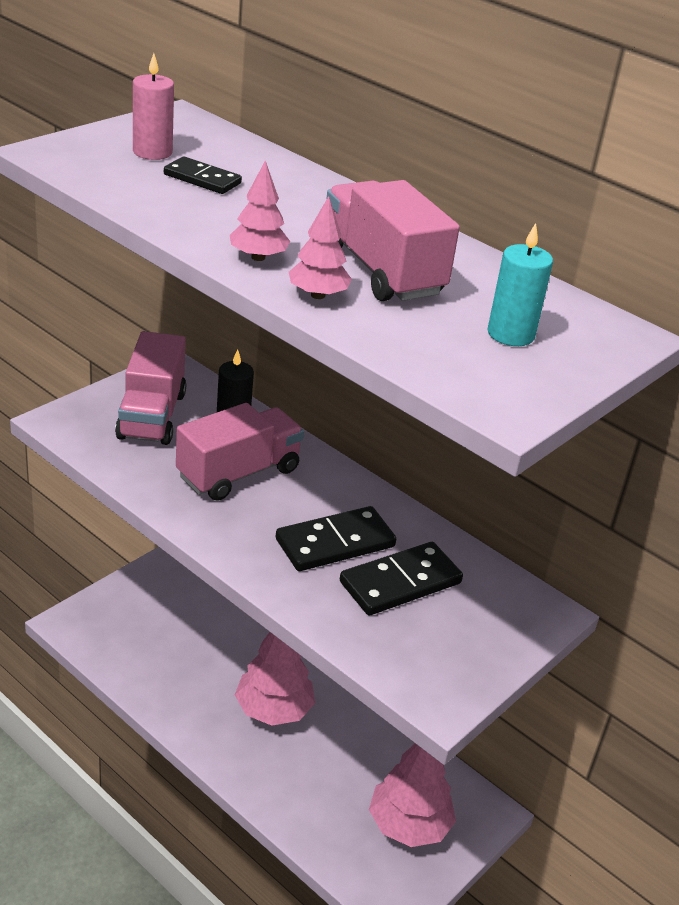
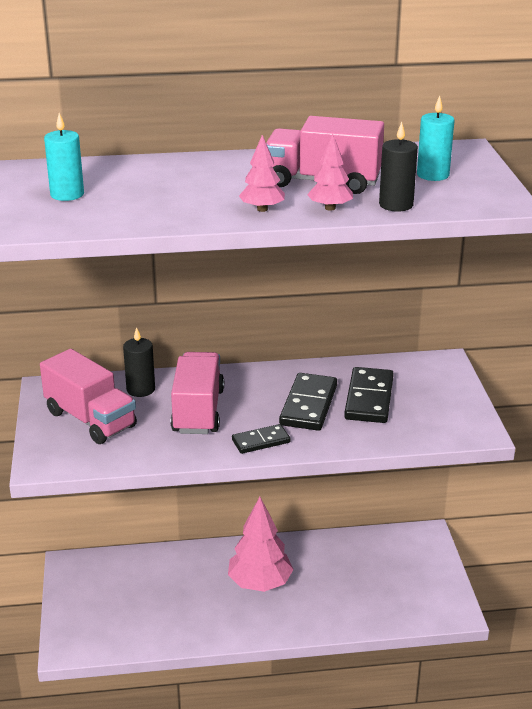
camera: 45 degrees left, 5 degrees down
pink candle [133,53,174,160] -> turquoise candle [44,113,84,201]
black domino [164,156,242,194] -> black domino moved to [232,424,290,454]
pink tree [369,743,456,847] -> none
none -> black candle [379,122,418,212]

